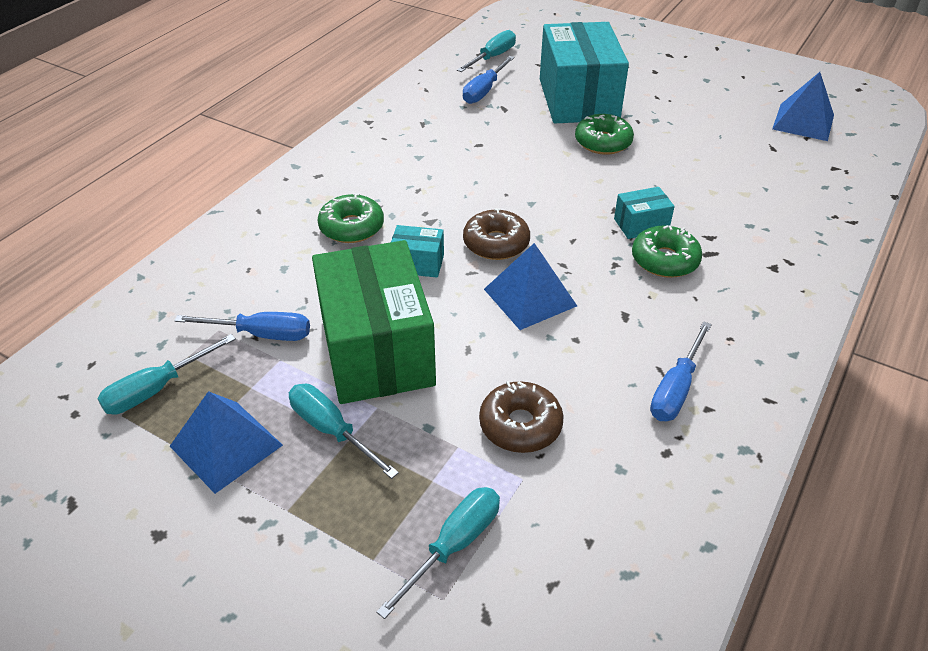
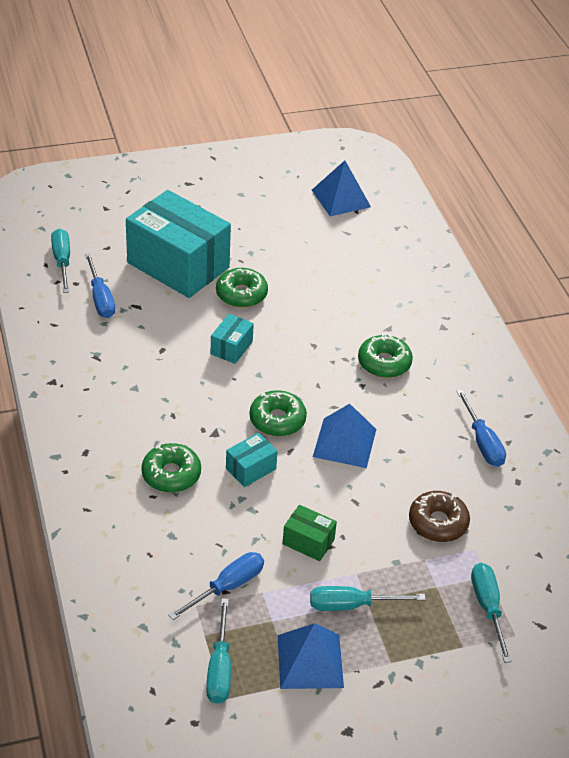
camera: 50 degrees left, 0 degrees up
green box [312,240,436,404] -> green box [282,505,337,561], size x0.43
brown donut [463,208,530,260] -> green donut [250,390,307,436]
turquoise box [614,187,675,239] -> turquoise box moved to [211,314,254,364]

